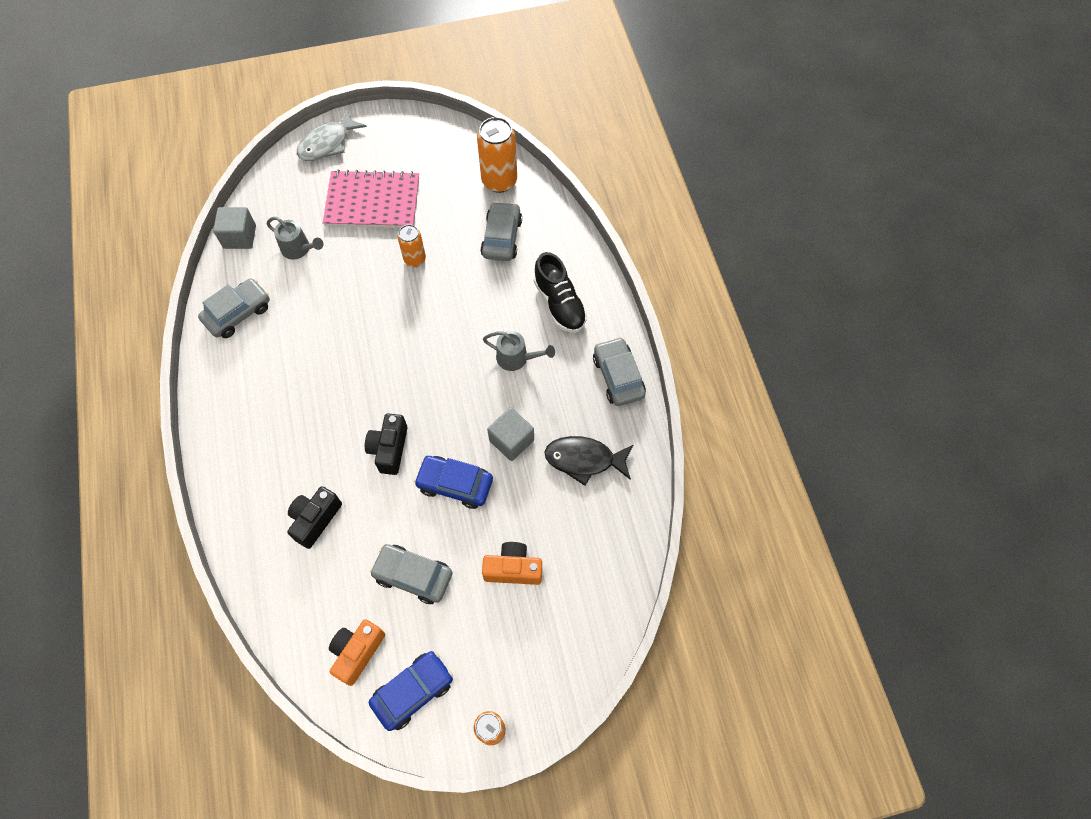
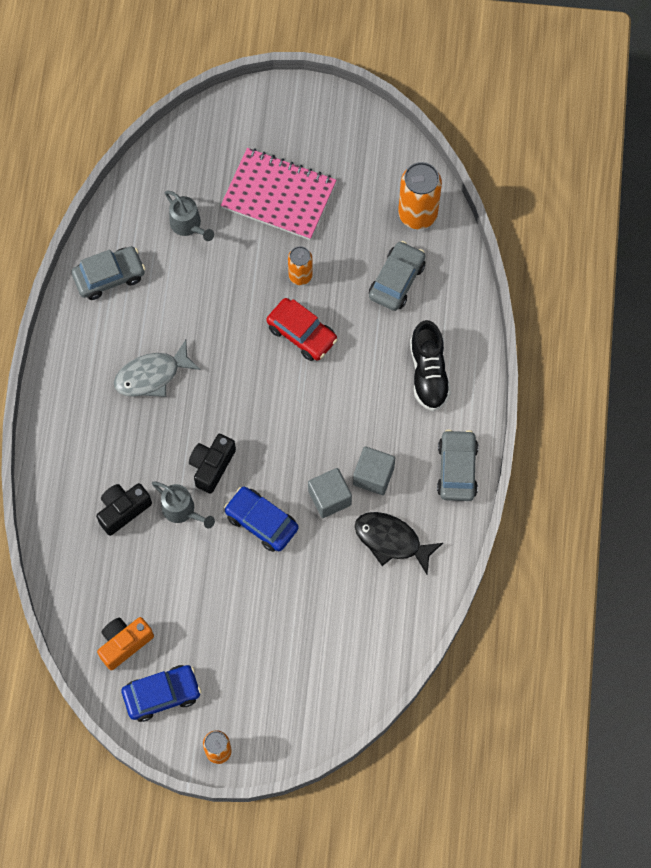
camera: 20 degrees right, 5 degrees up
grey cube [213,207,256,249] -> grey cube moved to [353,447,395,495]
grey fish [297,109,367,161] -> grey fish moved to [114,340,201,397]
grey car [370,544,452,604] -> none
orange camera [482,542,542,585] -> none
grey watering can [483,331,555,371] -> grey watering can moved to [152,481,215,529]
none -> red car [266,298,338,361]

